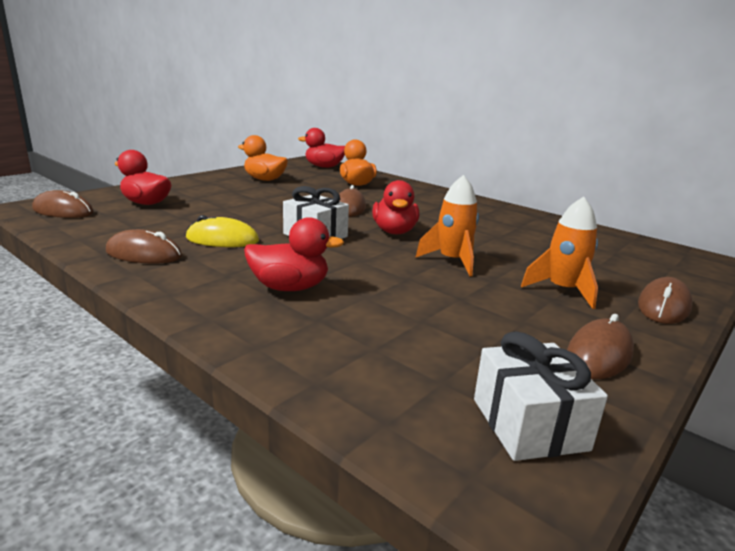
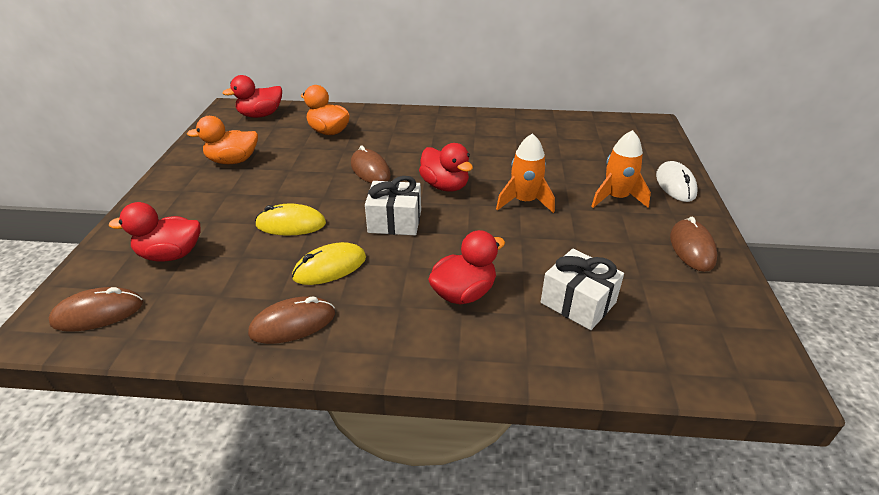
camera: 35 degrees left, 15 degrees up
white gift [474,331,608,461] -> white gift moved to [541,249,624,330]
brown mouse [638,277,693,324] -> white mouse [656,161,698,202]
none -> yellow mouse [255,203,326,236]

